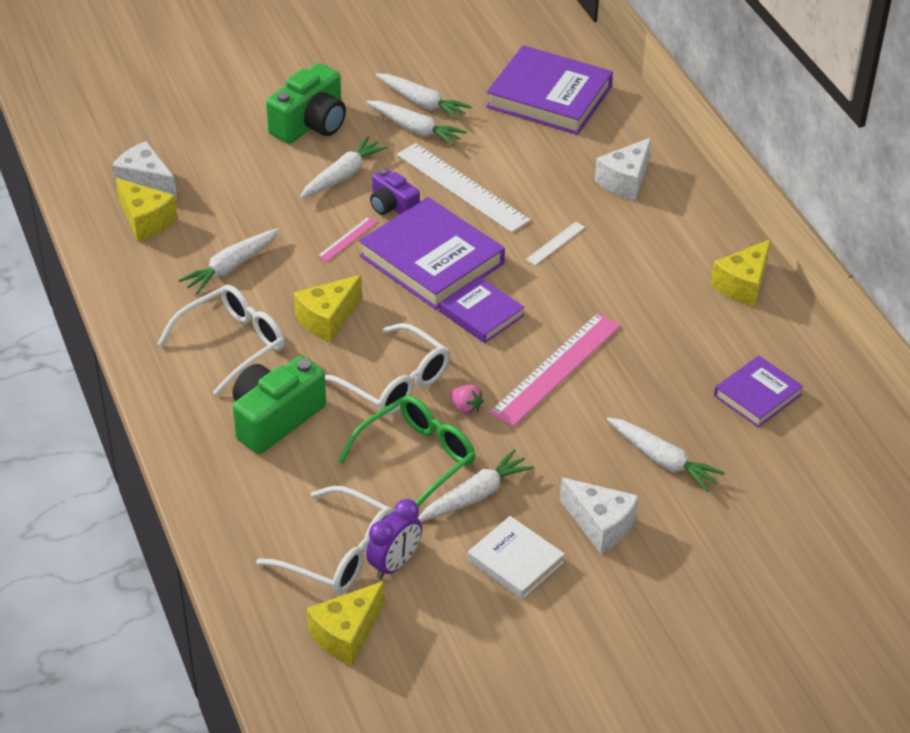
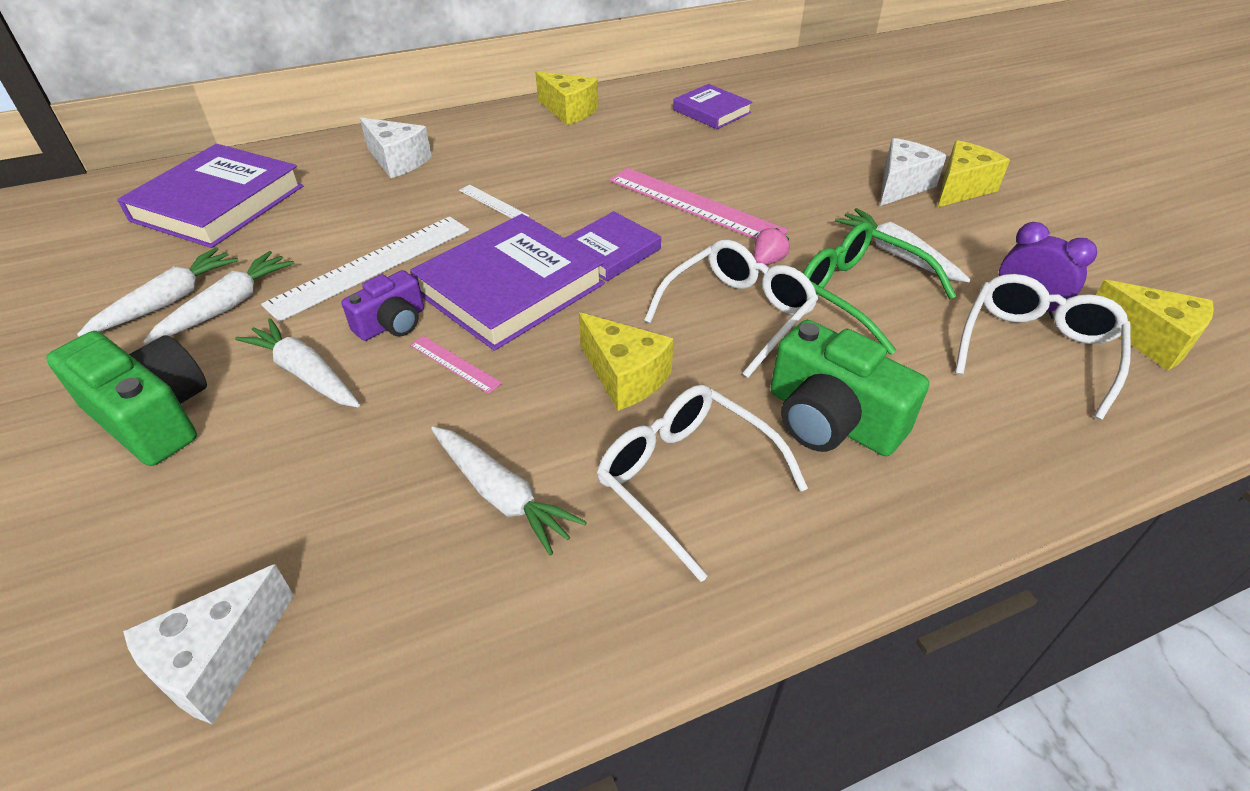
camera: 90 degrees left, 0 degrees up
yellow cheese [115,178,177,241] -> yellow cheese moved to [938,140,1010,207]
white book [468,516,565,599] -> none
white carrot [607,417,725,492] -> none

